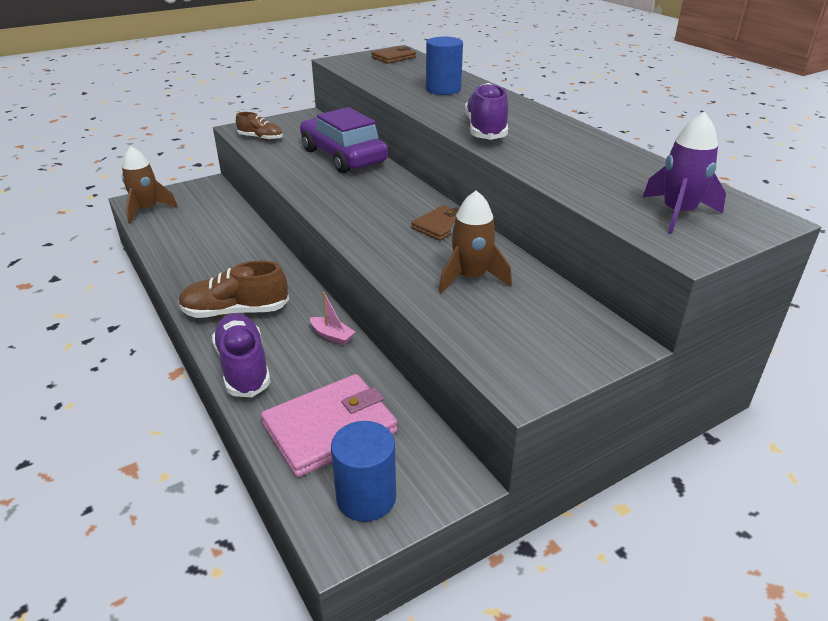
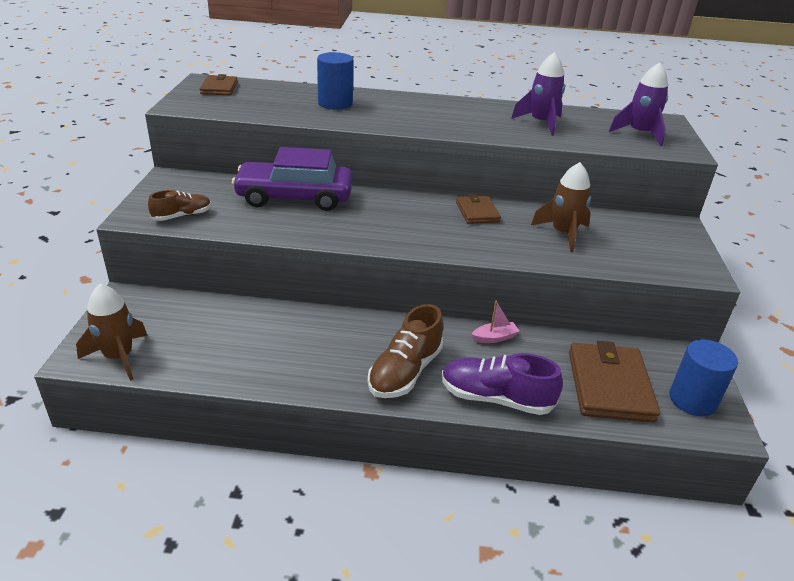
camera: 55 degrees left, 0 degrees up
pink wallet [261,374,397,477] -> brown wallet [569,341,660,423]
purple shoe [465,83,508,140] -> none
none -> purple rocket [511,52,565,136]

